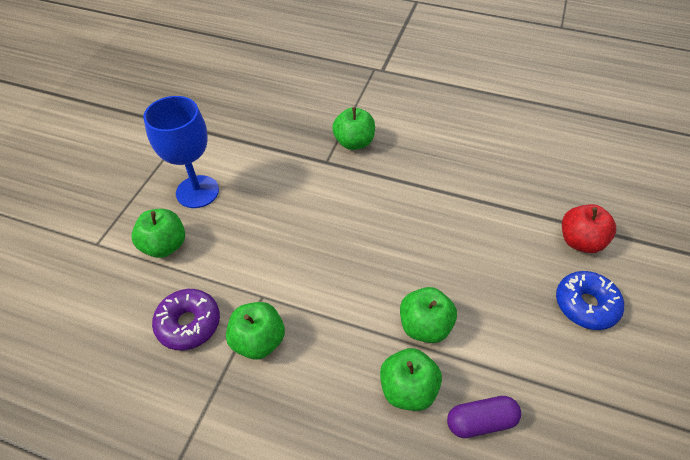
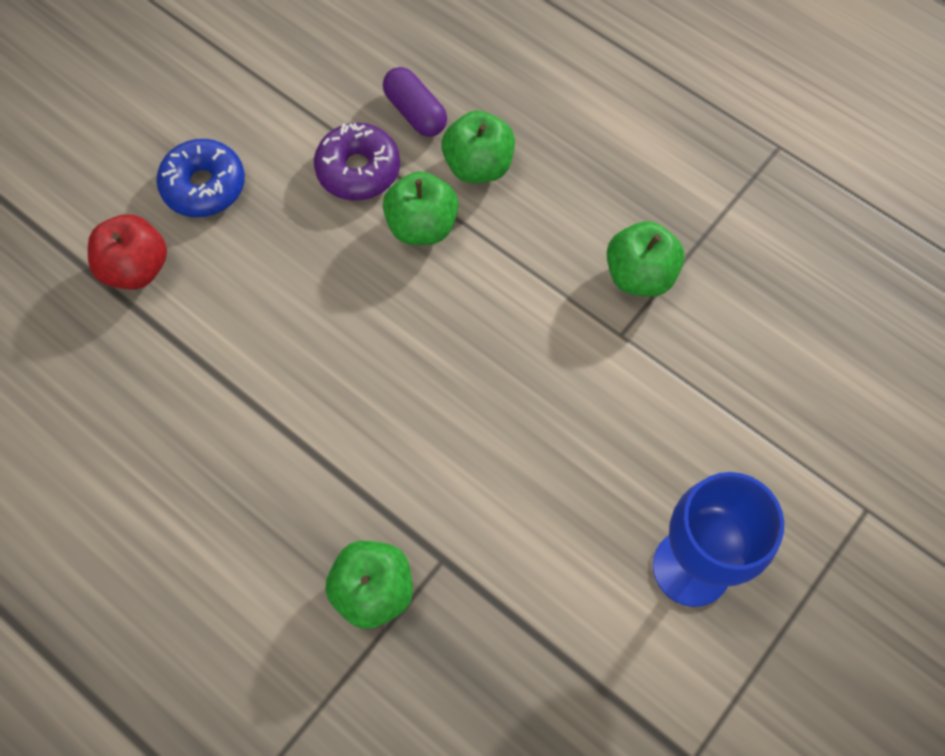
camera: 160 degrees left, 15 degrees up
green apple [132,209,185,258] -> none
purple donut [152,289,220,350] -> purple donut moved to [314,123,400,201]
purple capsule [447,396,521,438] -> purple capsule turned 45 degrees clockwise [383,67,447,137]

